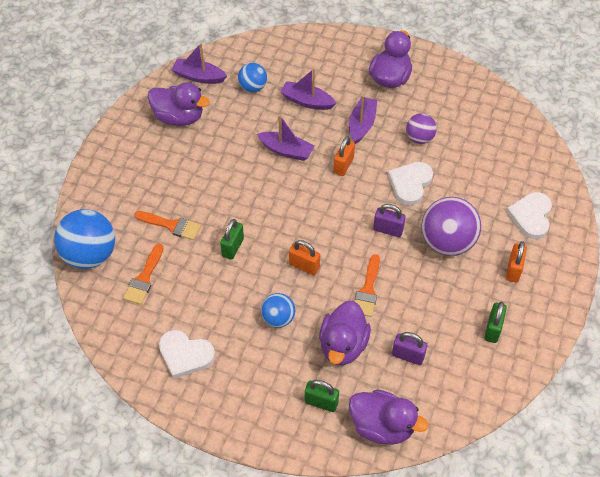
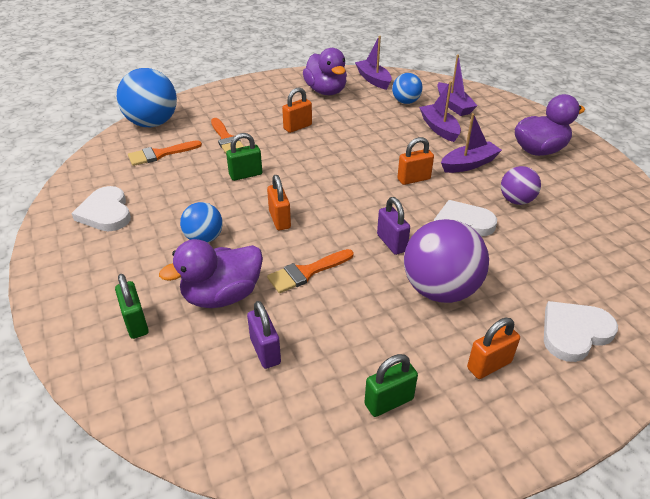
camera: 45 degrees right, 15 degrees down
purple boat [257,115,314,161] -> purple boat moved to [437,54,477,116]
purple duck [349,389,428,445] -> none
none -> orange padlock [282,87,312,133]

